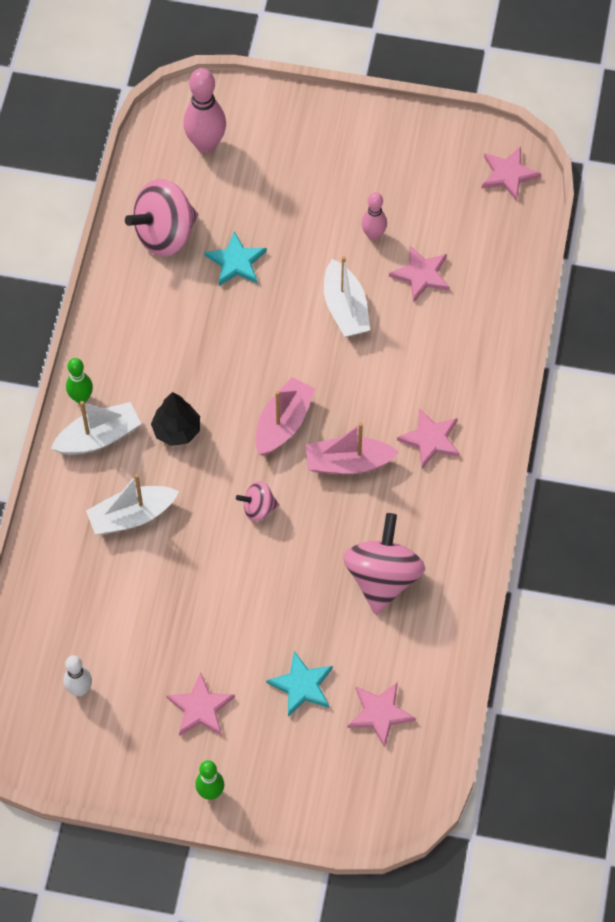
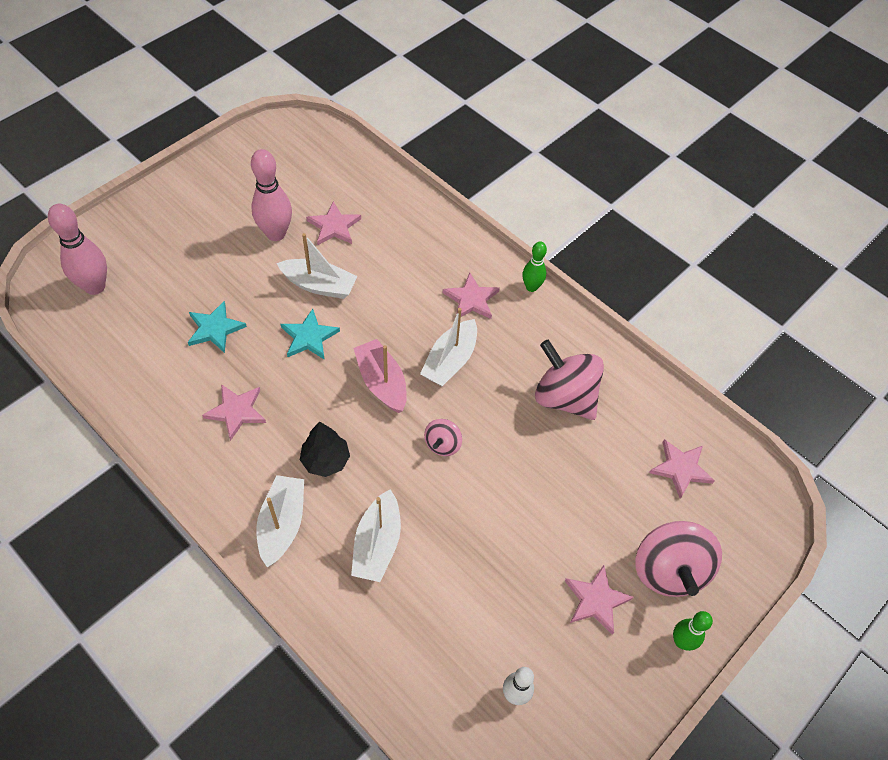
camera: 60 degrees left, 5 degrees down
green bowling pin [66,358,93,404] -> green bowling pin moved to [522,242,547,292]
pink spinning top [125,179,198,256] -> pink spinning top moved to [635,521,722,597]
turquoise star [266,651,333,717] -> turquoise star moved to [281,309,340,360]
pink boat [306,423,399,474] -> white boat [420,308,477,386]
pink bowling pin [361,192,387,241] -> pink bowling pin [251,149,292,241], size x1.69
pink star [482,147,541,201] -> pink star moved to [202,384,266,441]

